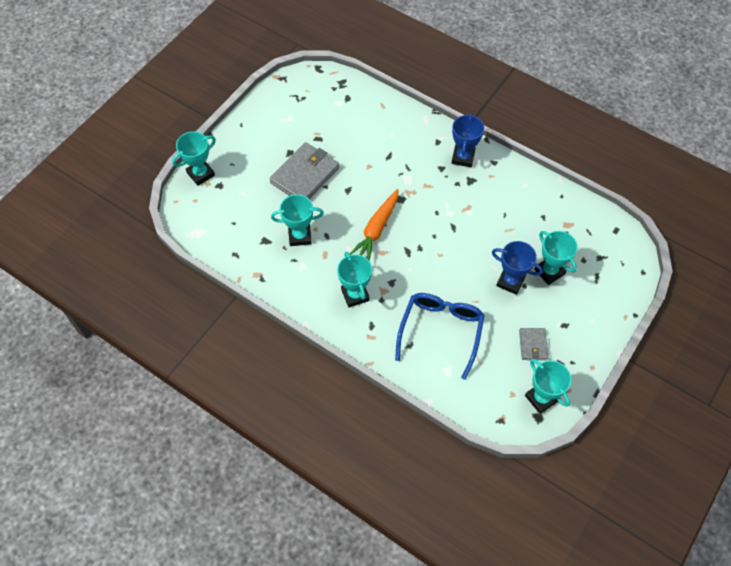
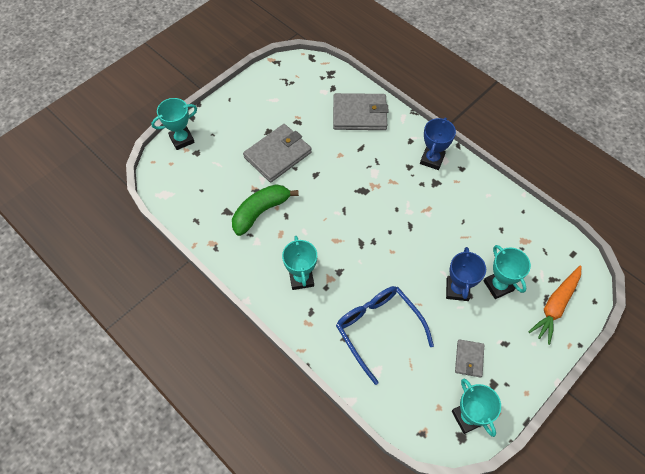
camera: 10 degrees right, 0 degrees up
turquoise trophy [271,195,324,246] -> green banana [232,184,299,236]
orange carrot [349,189,399,261] -> orange carrot moved to [528,265,582,345]
blue glasses [395,293,485,380] -> blue glasses turned 60 degrees counterclockwise [336,286,434,385]
blue trophy [492,241,543,295] -> blue trophy turned 60 degrees clockwise [446,247,486,301]
none -> grey wallet [333,93,389,130]

